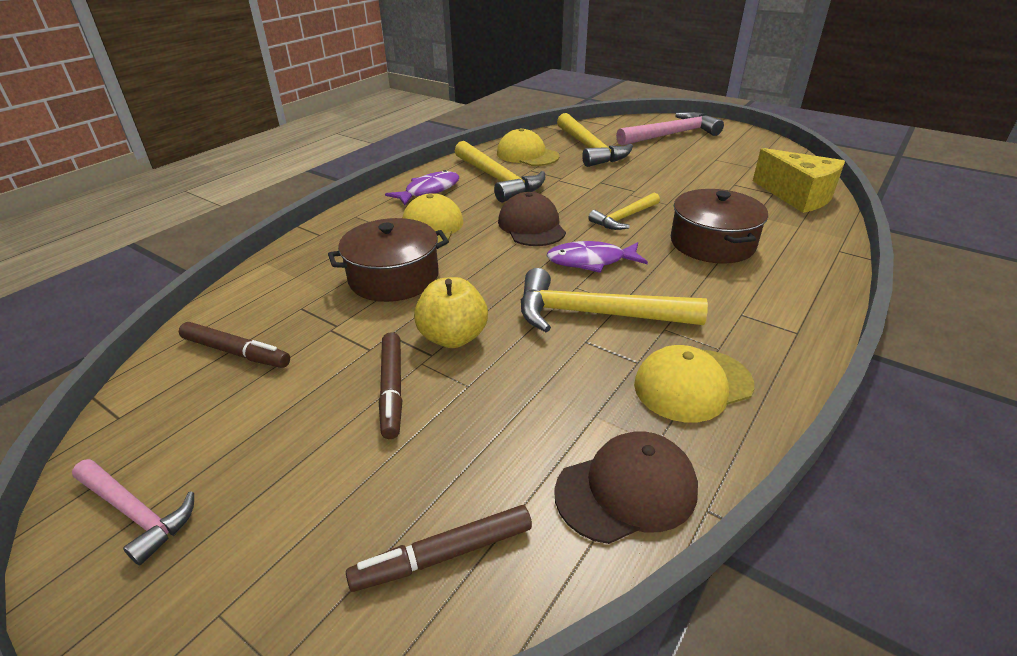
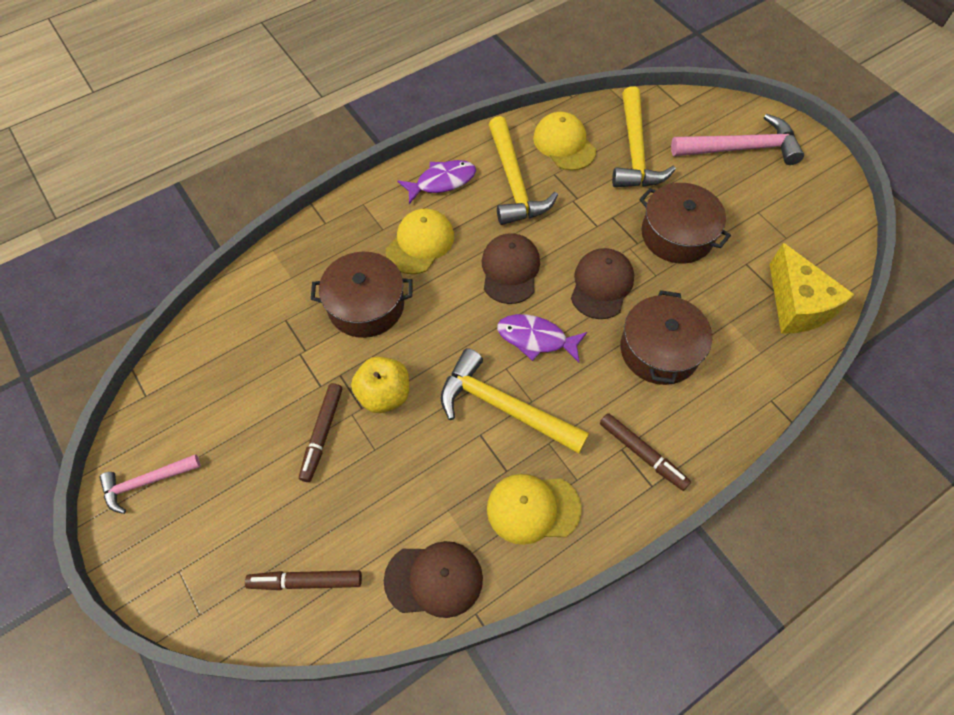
camera: 20 degrees right, 25 degrees up
pink hammer [72,459,194,566] -> pink hammer turned 105 degrees clockwise [99,454,201,514]
brown marker [179,322,290,368] -> brown marker moved to [600,413,691,491]
yellow hammer [588,192,660,230] -> brown cap [571,248,634,319]
none -> brown pot [639,183,731,263]

